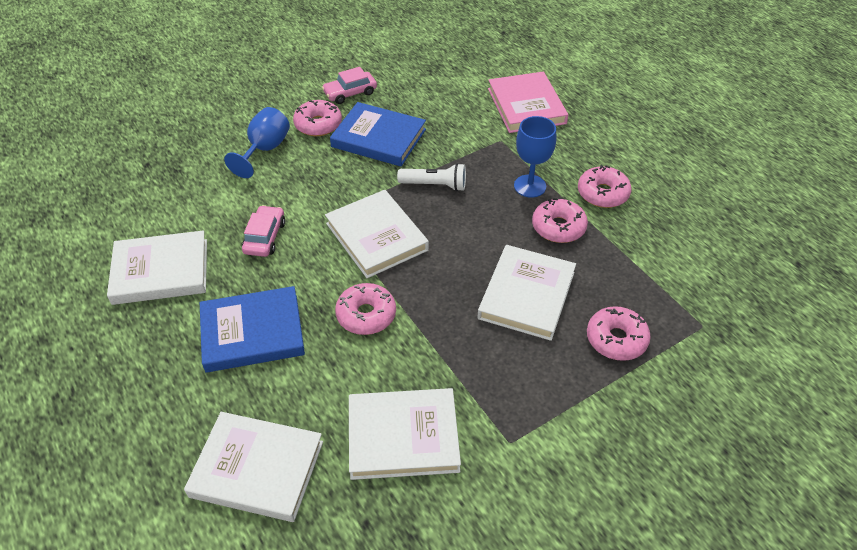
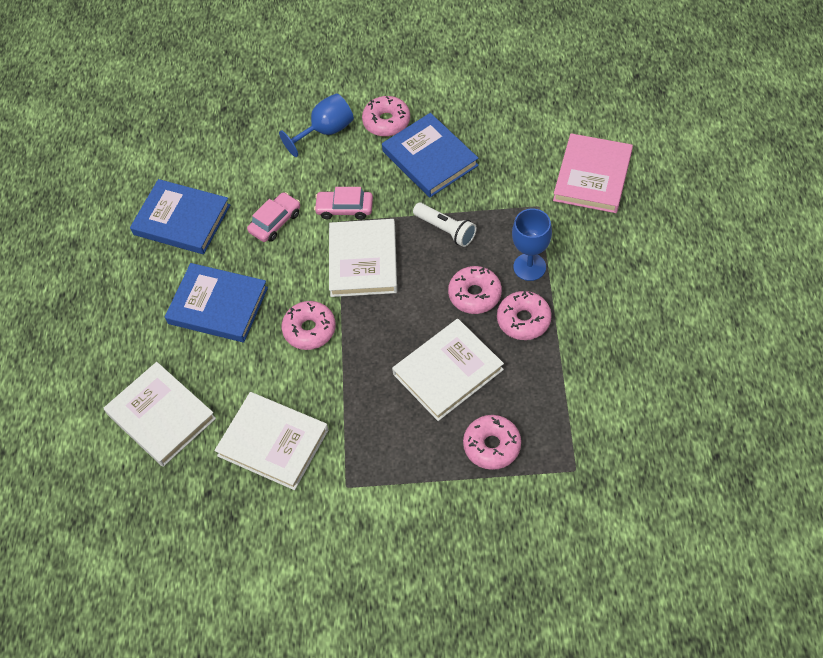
camera: 35 degrees right, 10 degrees up
white book [107,230,207,305] -> blue book [130,179,230,254]
pink car [322,67,377,104] -> pink car moved to [314,187,373,220]
pink donut [578,165,632,208] -> pink donut moved to [448,266,502,314]

